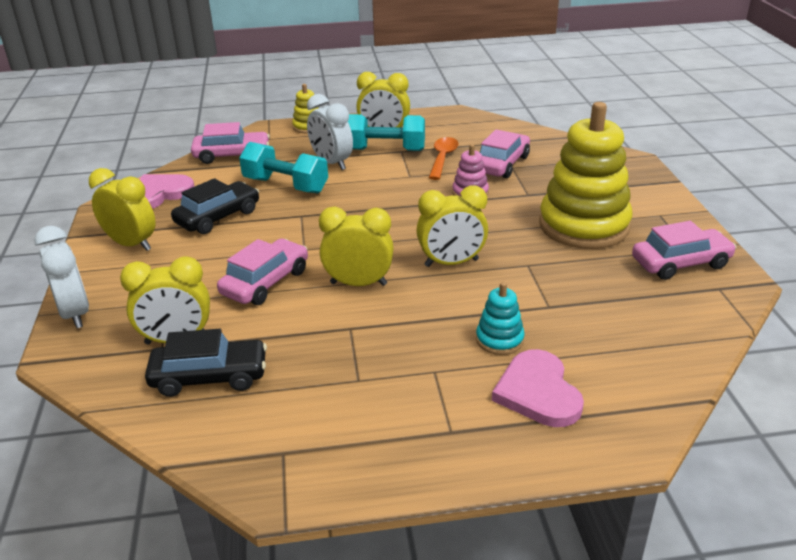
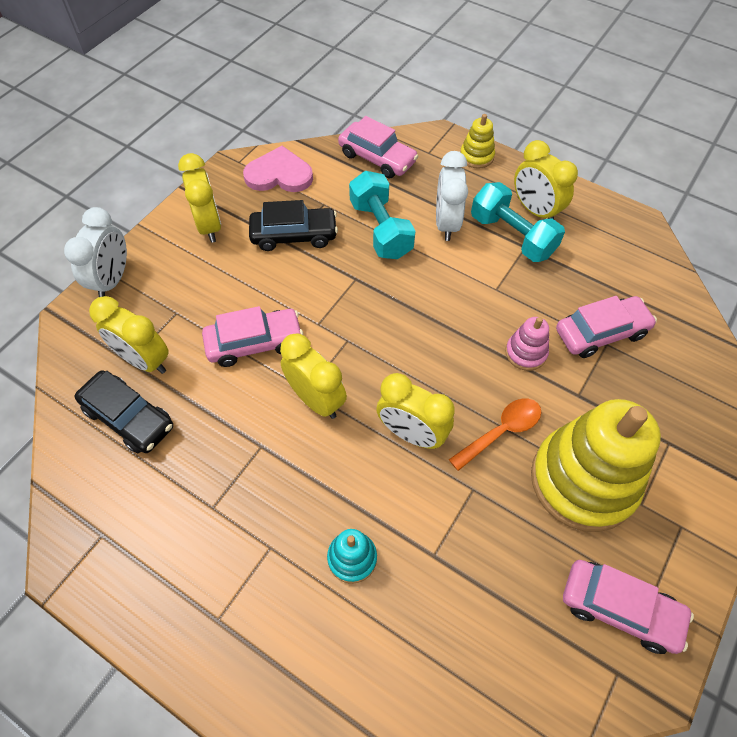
camera: 40 degrees right, 25 degrees up
orange spoon [429,137,459,180] -> orange spoon moved to [449,399,541,471]
pink heart [492,349,584,427] -> none

